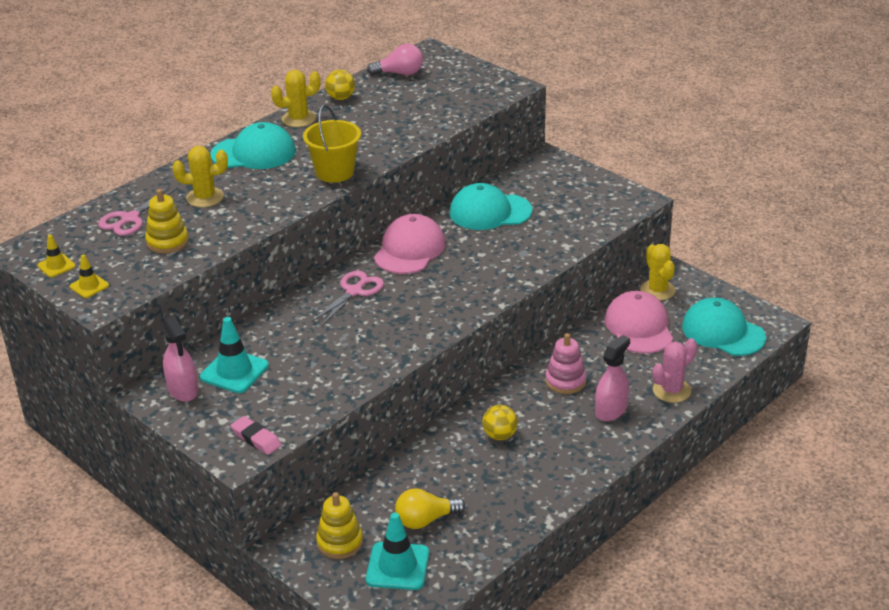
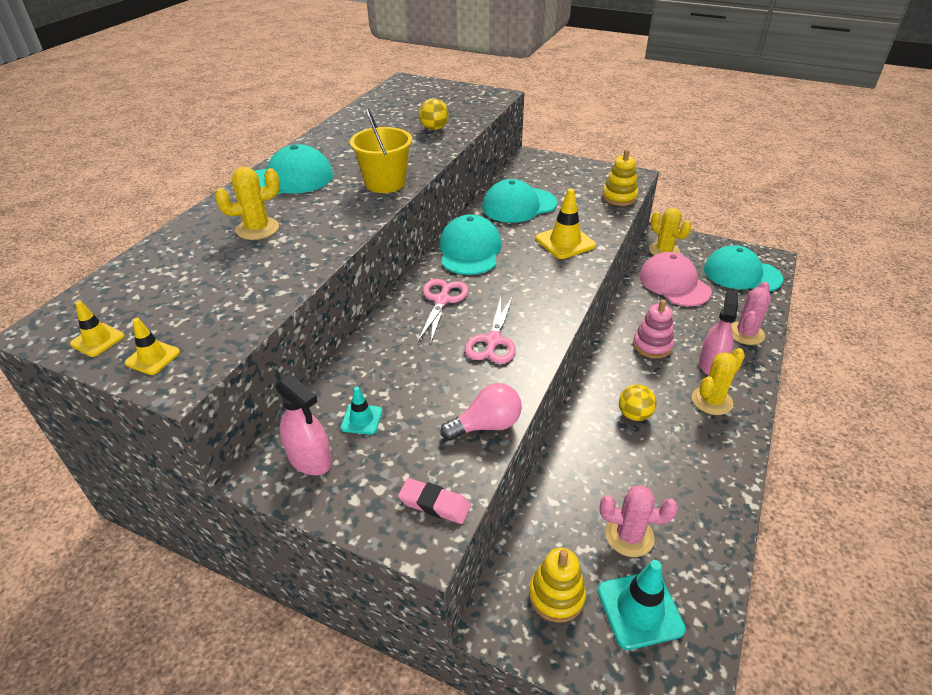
camera: 20 degrees left, 5 degrees up
pink scissors [98,185,178,236] -> pink scissors moved to [465,296,516,364]
yellow stacking toy [145,189,189,254] -> yellow stacking toy moved to [602,149,638,206]
turquoise traffic cone [200,317,269,393] -> turquoise traffic cone [340,387,382,435], size x0.56
yellow cactus [271,70,321,127] -> yellow cactus moved to [692,348,745,415]
yellow ball [325,70,355,100] -> yellow ball moved to [419,98,449,130]
pink light bulb [367,44,423,75] -> pink light bulb moved to [441,383,522,441]
pink cap [374,214,446,274] -> turquoise cap [439,214,502,275]
yellow light bulb [395,488,465,529] -> pink cactus [600,485,678,557]
none -> yellow traffic cone [536,188,596,259]

